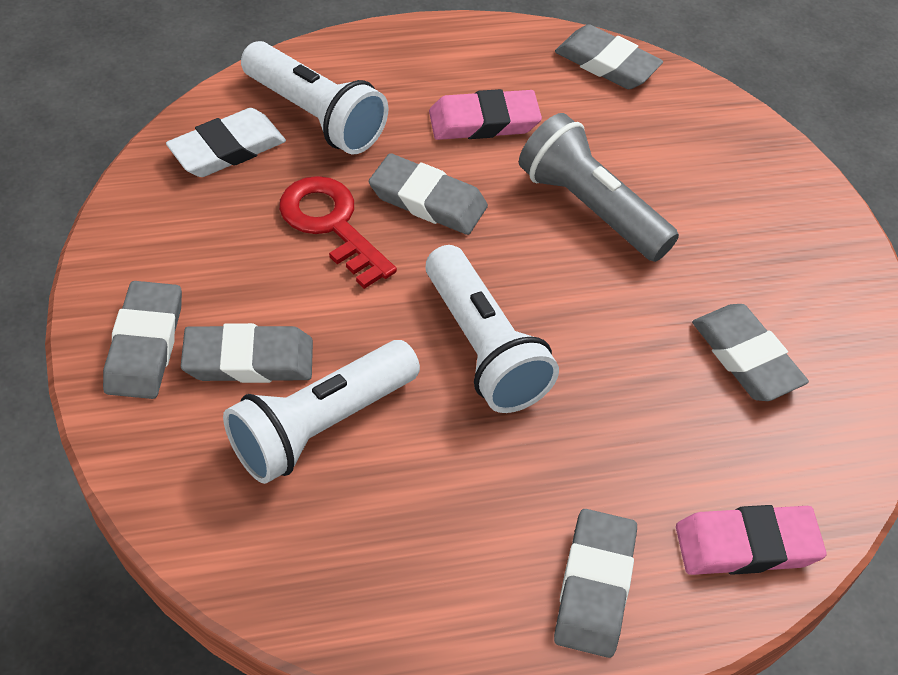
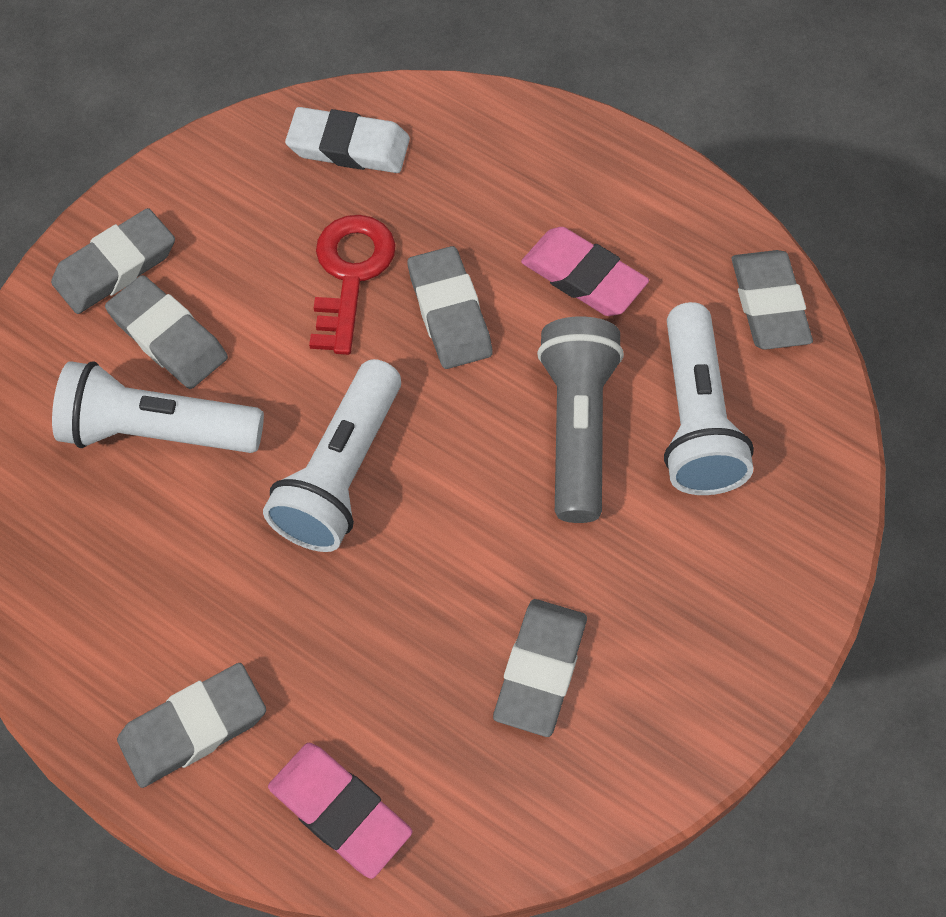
camera: 50 degrees right, 10 degrees up
white flashlight [241,41,388,154] -> white flashlight moved to [664,302,754,495]

